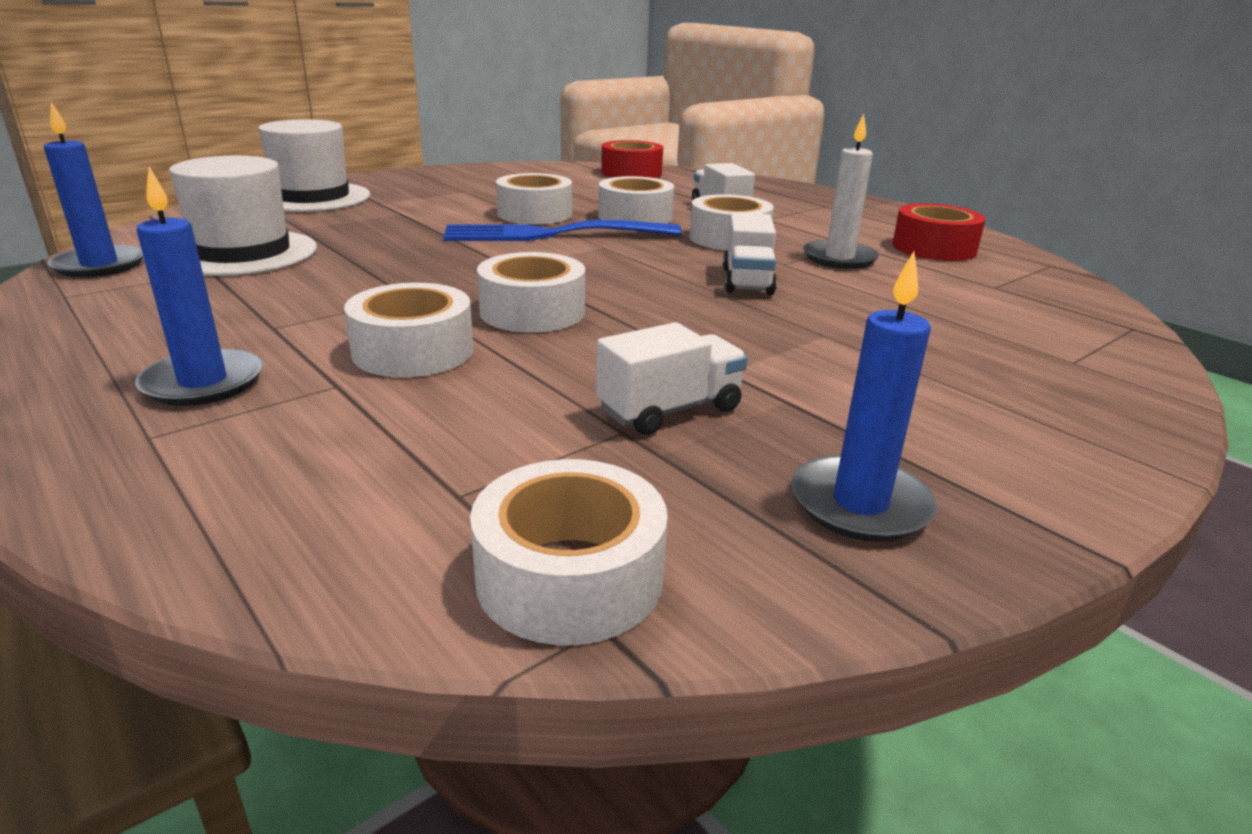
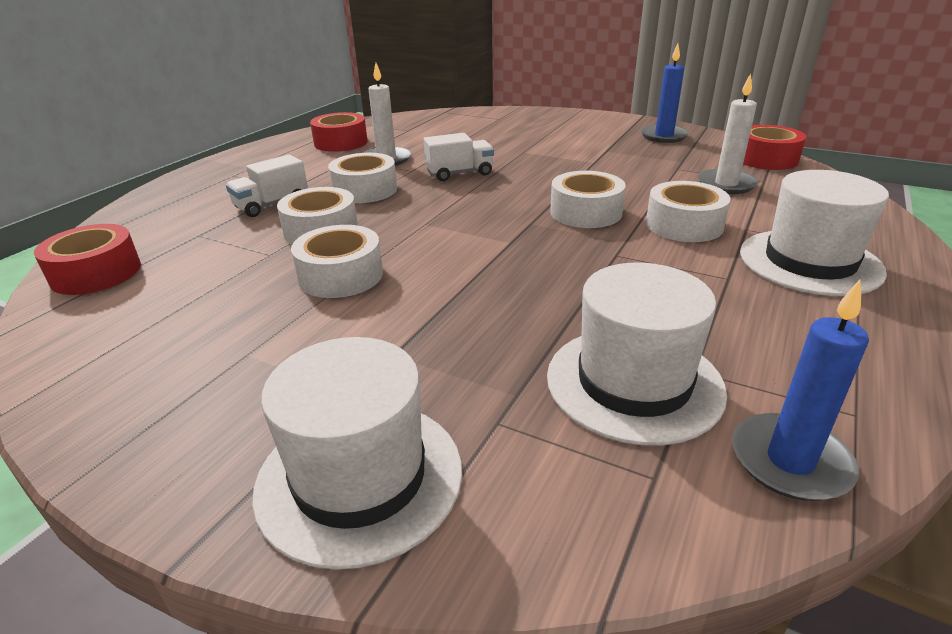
camera: 110 degrees left, 5 degrees up
blue candle [135,167,263,406] -> white hat [740,170,889,296]
blue fork [443,220,681,241] -> none
white tape [470,459,668,645] -> red tape [743,125,806,170]
white truck [596,322,748,435] -> none
none -> white candle [698,73,758,194]

